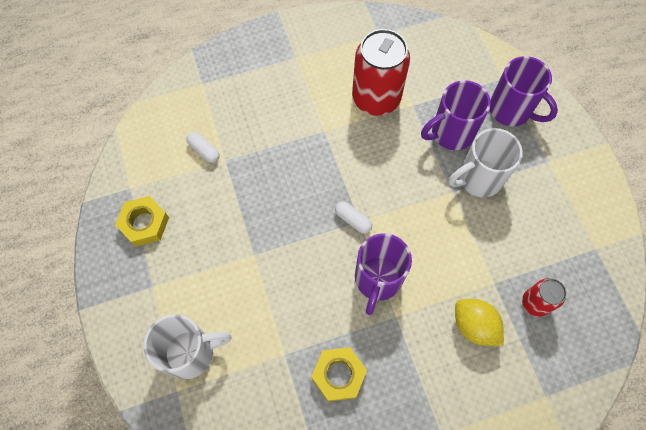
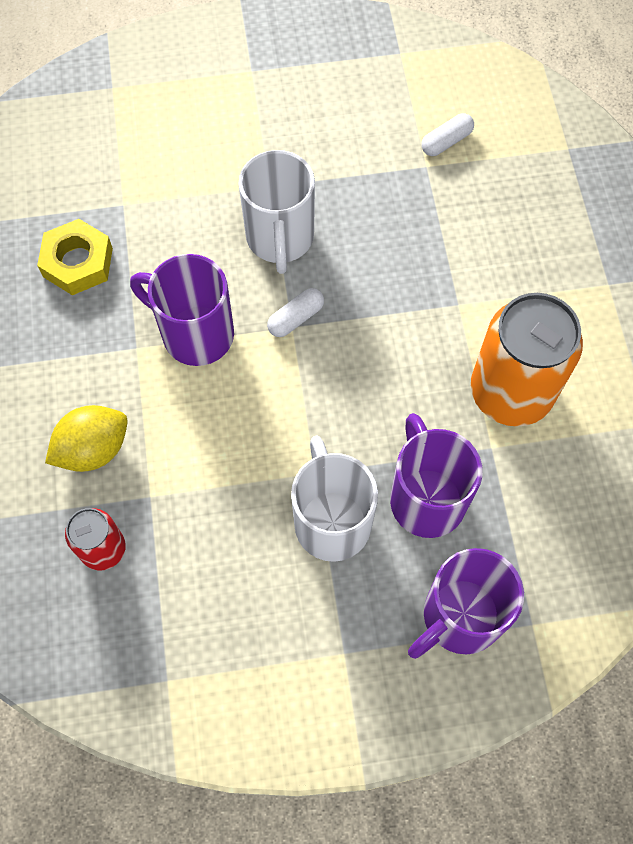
camera: 100 degrees right, 0 degrees up
yellow nut [115,196,169,247] -> none
white mug [144,314,232,379] -> white mug moved to [238,150,315,274]
red can [352,29,410,116] -> orange can [471,293,583,427]

